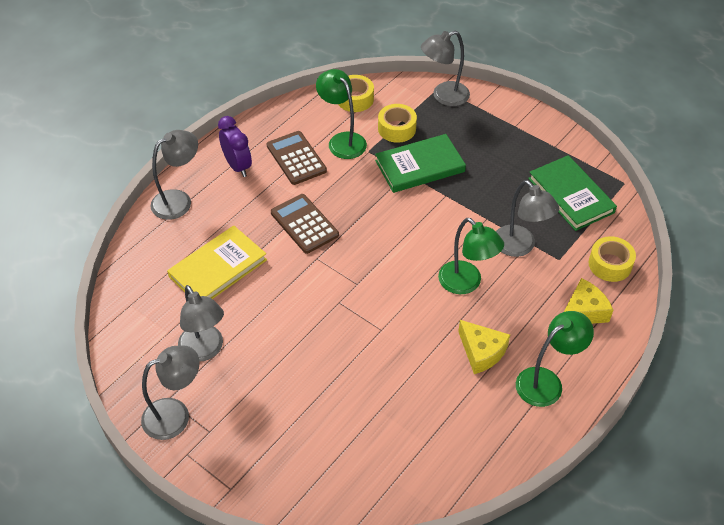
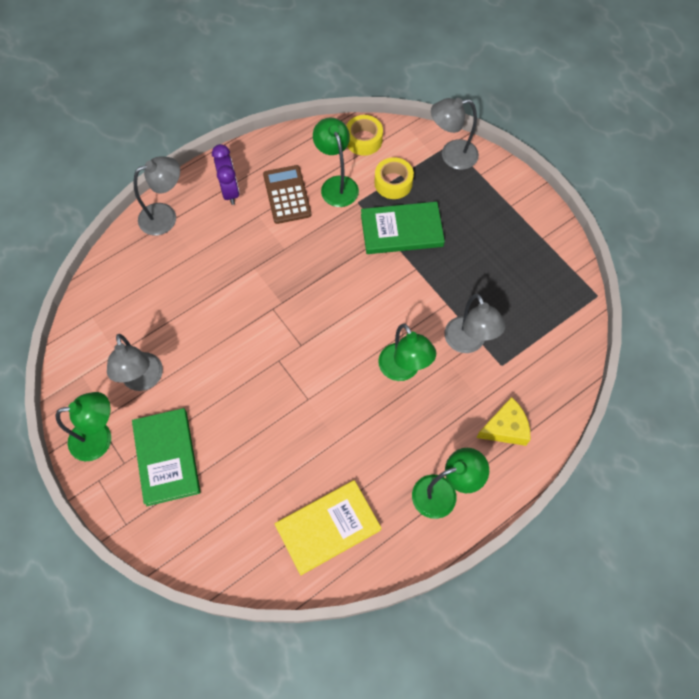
camera: 15 degrees right, 15 degrees up
grey lamp [141,345,200,440] -> green lamp [56,392,111,461]
yellow book [167,225,267,299] -> yellow book moved to [275,480,381,575]
brown calculator [271,194,339,254] -> none
yellow cheese [458,320,510,374] -> none
green book [528,155,617,231] -> green book moved to [132,408,200,506]
yellow tape [589,236,636,282] -> none

